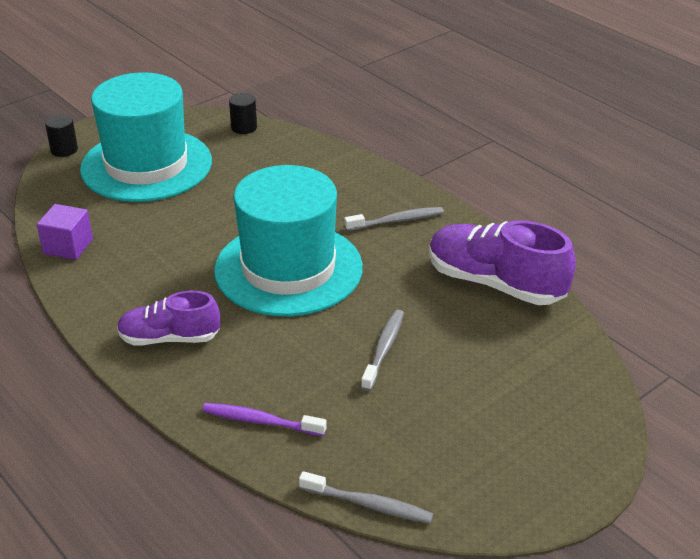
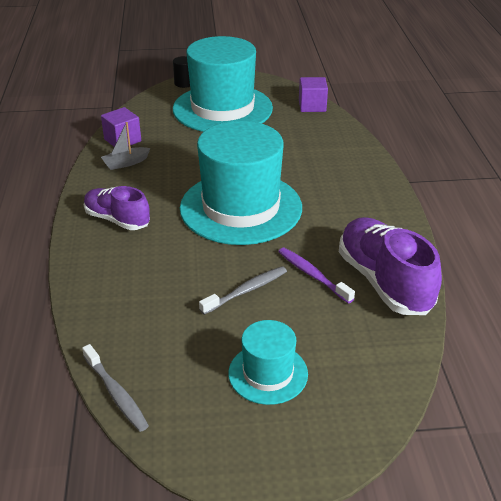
camera: 35 degrees right, 0 degrees up
purple toothbrush [202,403,327,437] -> purple toothbrush moved to [278,248,355,304]
black cylinder [229,93,257,134] -> purple cube [299,77,328,112]
grey toothbrush [344,207,444,231] -> none
none -> grey boat [101,122,150,170]
none -> turquoise hat [228,320,308,405]

